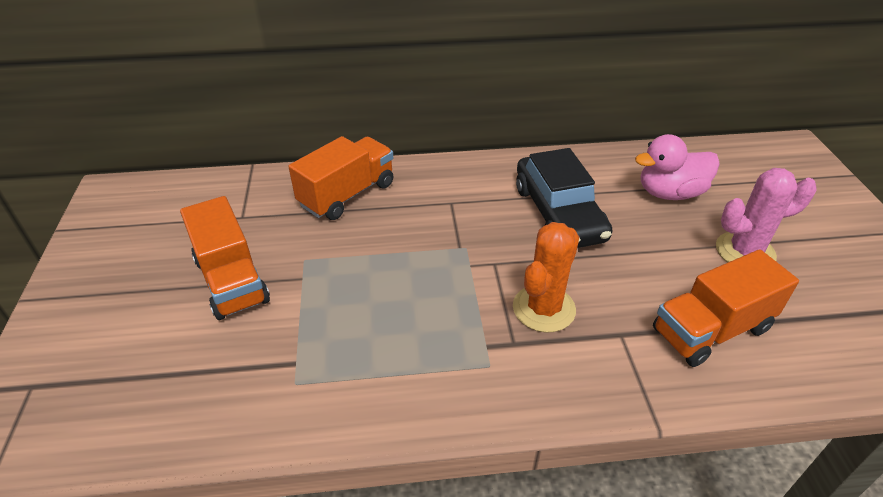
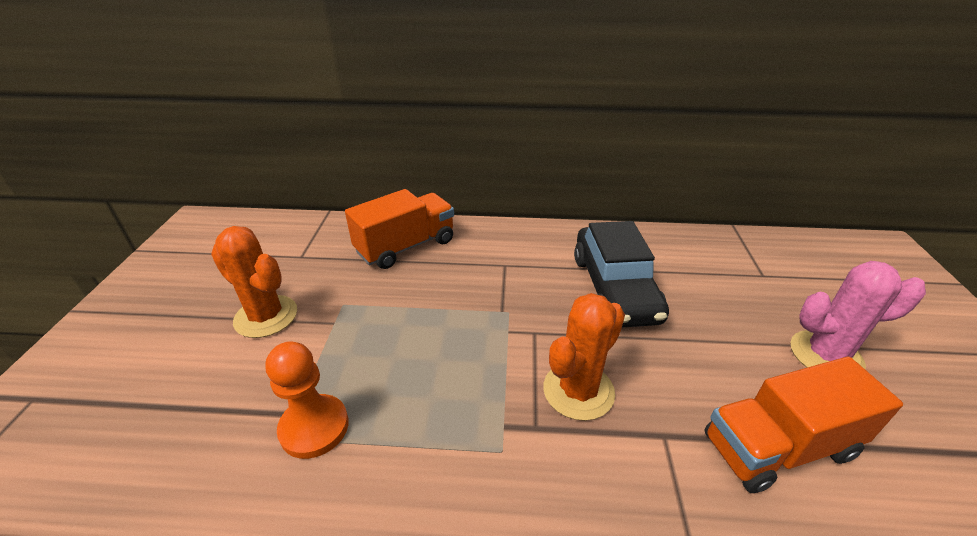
camera: 10 degrees right, 5 degrees down
orange truck [180,196,270,320] -> orange cactus [211,226,297,338]
pink duck [635,134,720,200] -> none
none -> orange pawn [265,341,349,459]

